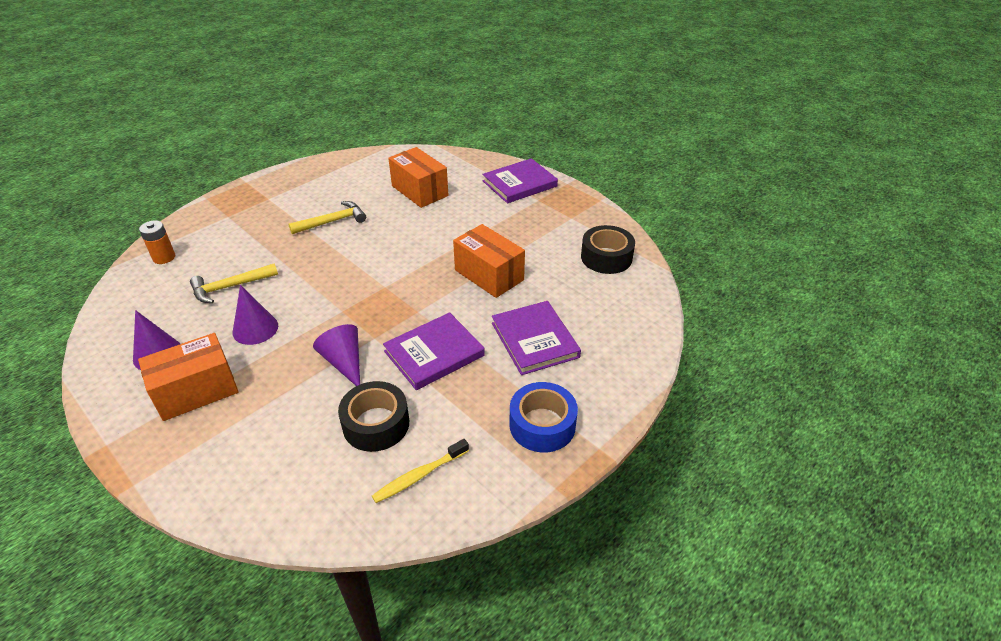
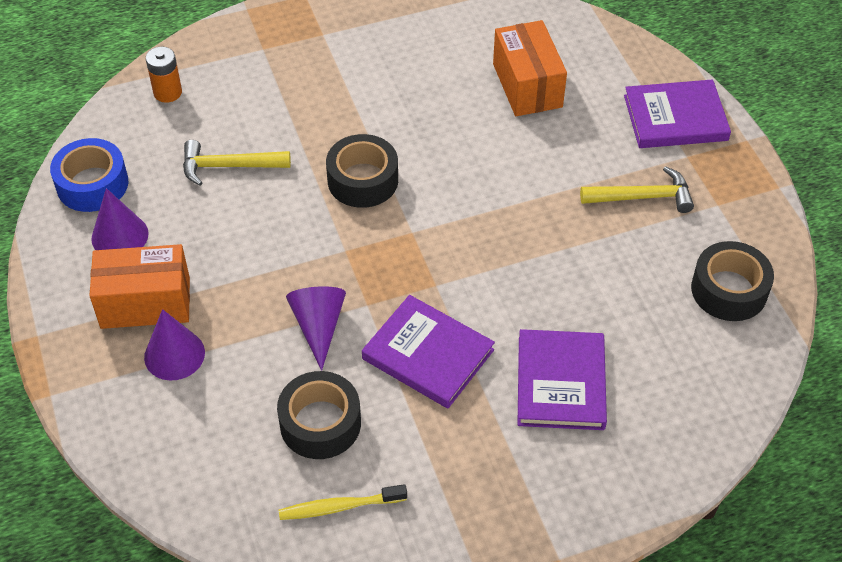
camera: 25 degrees right, 10 degrees up
purple cone [233,285,278,345] -> purple cone moved to [144,309,205,380]
yellow hammer [288,201,366,234] -> yellow hammer moved to [580,166,694,213]
purple book [383,312,485,390] -> purple book turned 45 degrees clockwise [362,295,495,408]
orange box [453,224,525,298] -> none
blue tape [510,382,578,452] -> blue tape moved to [50,138,128,212]
none -> black tape [326,134,398,208]

